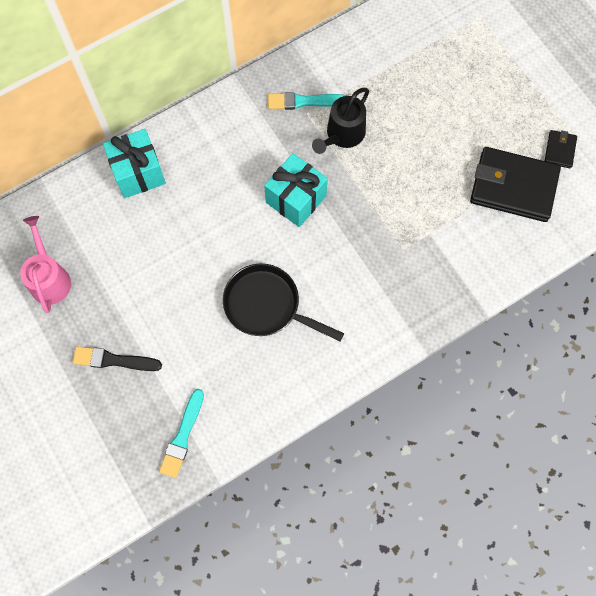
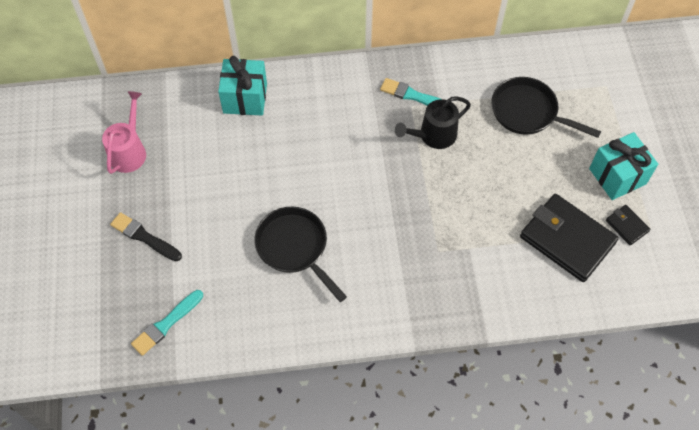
camera: 25 degrees right, 10 degrees down
turquoise gift [264,153,328,227] -> turquoise gift moved to [589,132,658,200]
black wallet [545,130,577,169] -> black wallet turned 75 degrees counterclockwise [606,205,650,245]
none -> black pan [492,77,601,138]

